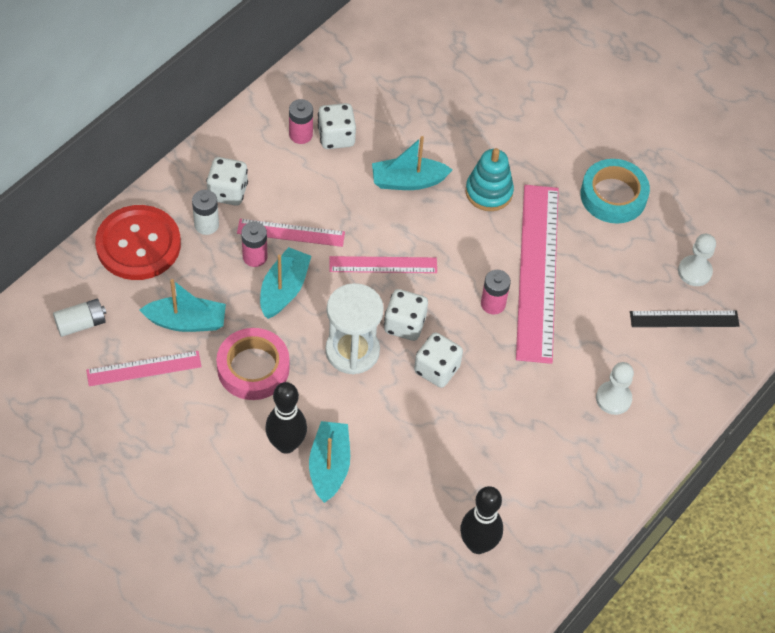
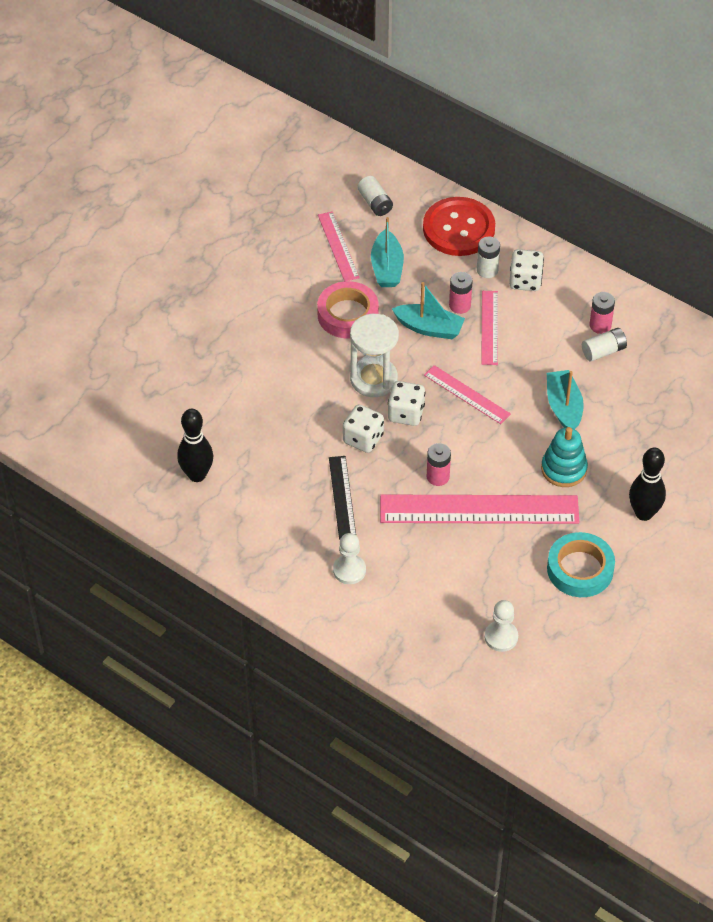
camera: 90 degrees right, 5 degrees down
black bowling pin [265,382,307,454] -> black bowling pin moved to [629,447,666,521]
turquoise boat [309,421,350,503] -> none
white dice [318,103,356,149] -> white battery [582,328,627,361]
pink ruler [329,256,437,273] -> pink ruler turned 45 degrees counterclockwise [424,365,511,424]
black ruler [630,311,740,327] -> black ruler moved to [329,456,356,540]

